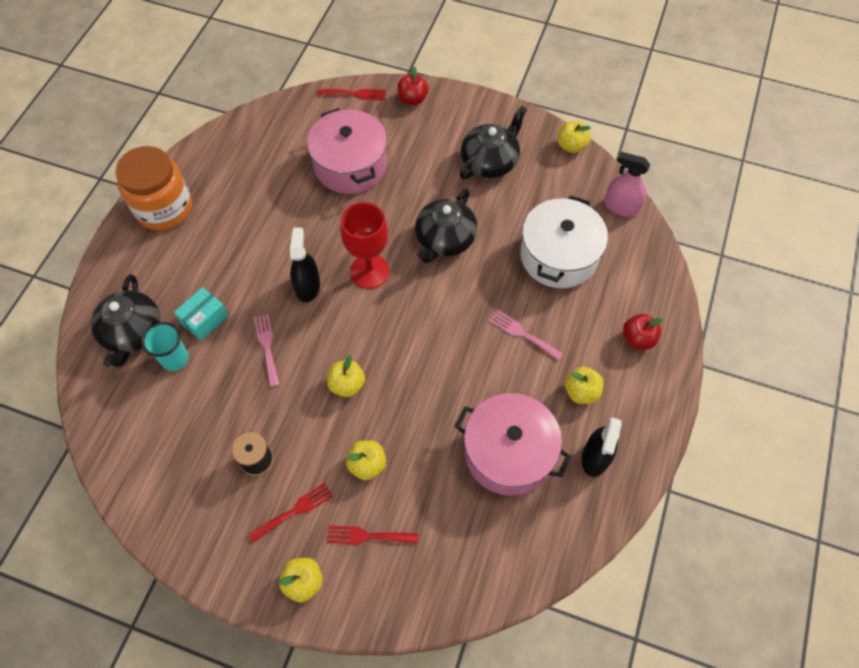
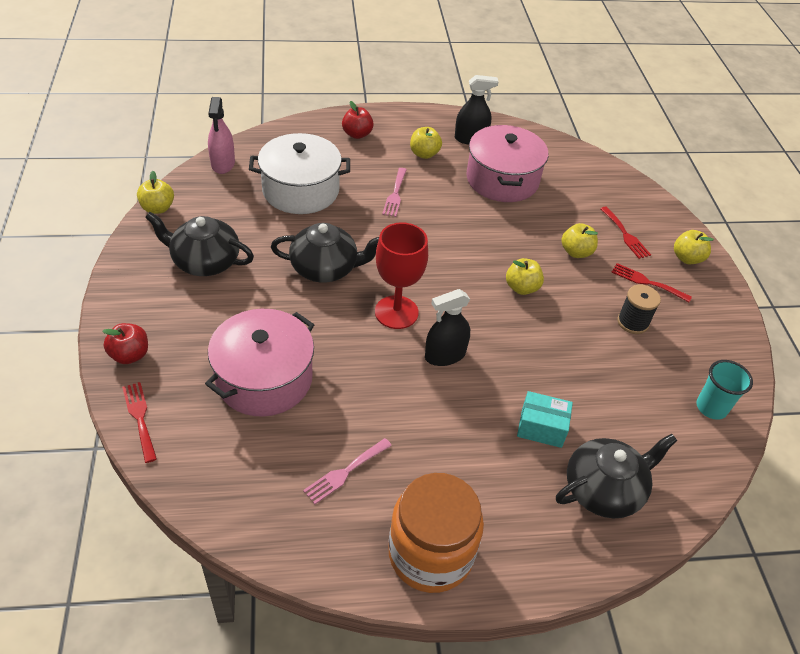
camera: 120 degrees left, 15 degrees down
turquoise cup [141,322,189,371] -> turquoise cup moved to [696,360,753,420]
pink fork [254,314,279,387] -> pink fork moved to [303,438,392,504]

